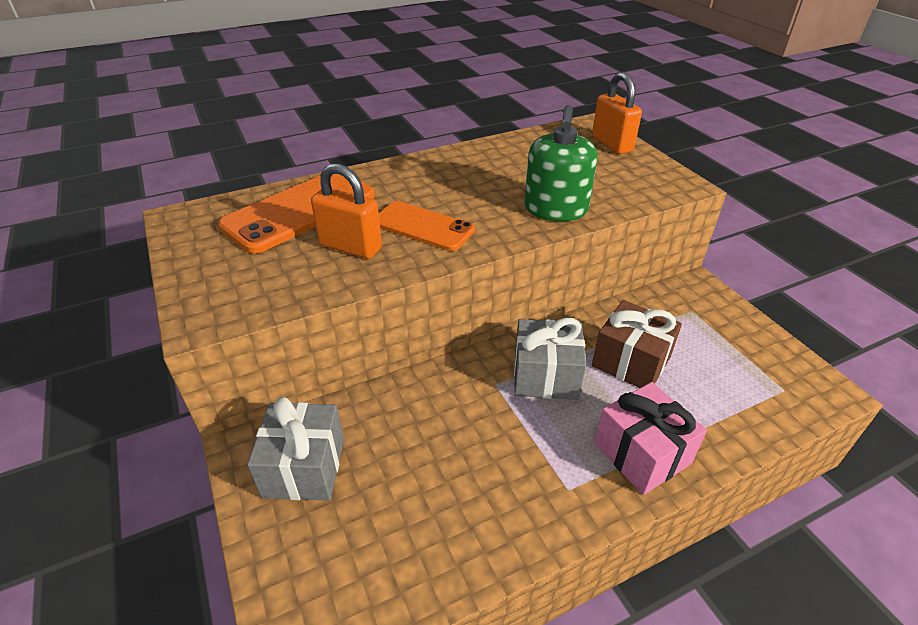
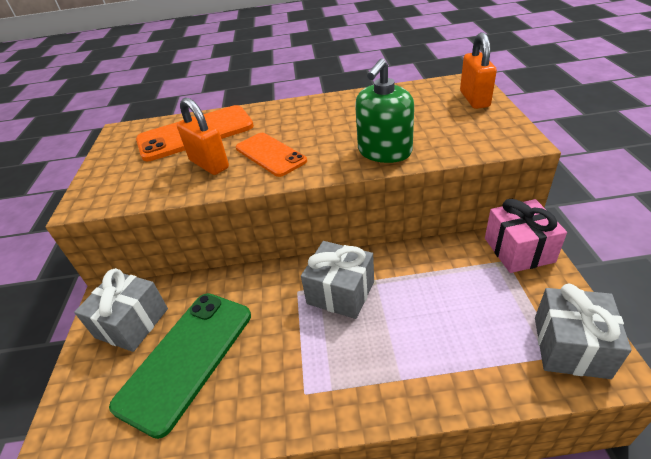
camera: 25 degrees right, 0 degrees up
brown gift [592,300,682,388] -> none
pink gift [594,382,707,495] -> pink gift moved to [485,199,567,273]
none -> green phone [109,293,251,439]
none -> grey gift [535,284,631,379]

